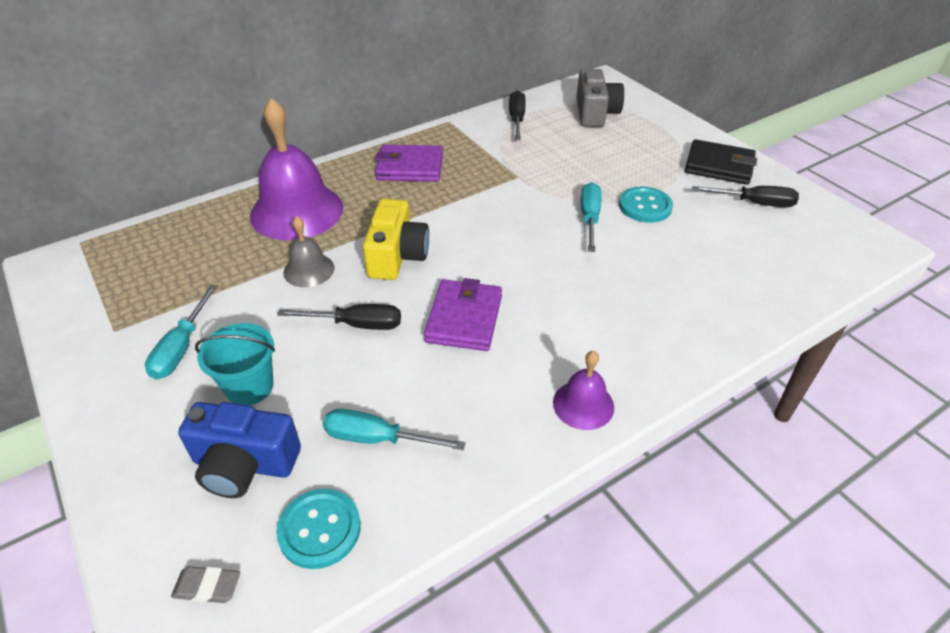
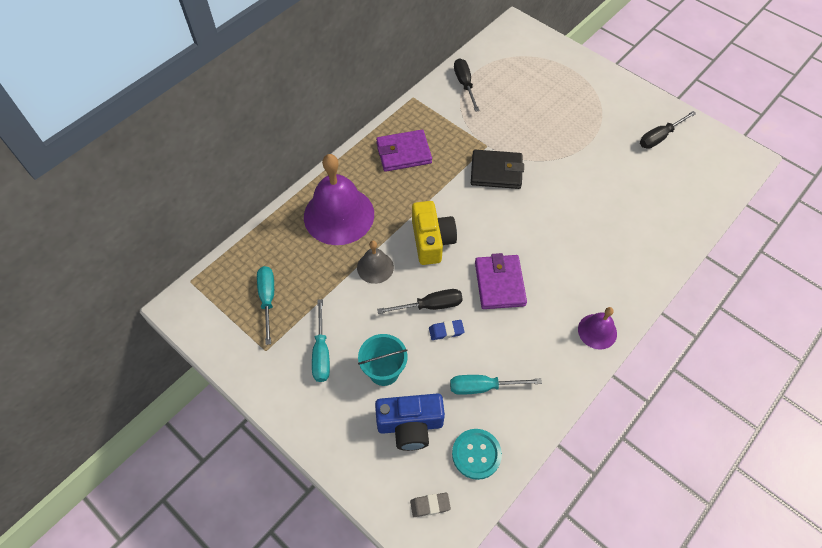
camera: 15 degrees left, 15 degrees up
grey camera [576,69,624,127] -> none
turquoise screwdriver [581,182,601,252] -> turquoise screwdriver moved to [257,266,274,345]
turquoise button [619,186,673,223] -> none
black wallet [685,139,757,185] -> black wallet moved to [471,150,524,189]
black screwdriver [692,186,799,207] -> black screwdriver turned 150 degrees clockwise [640,111,696,149]
none -> blue eraser [429,320,465,340]

